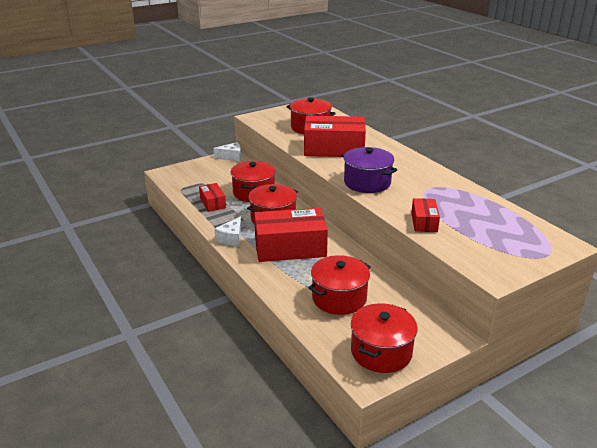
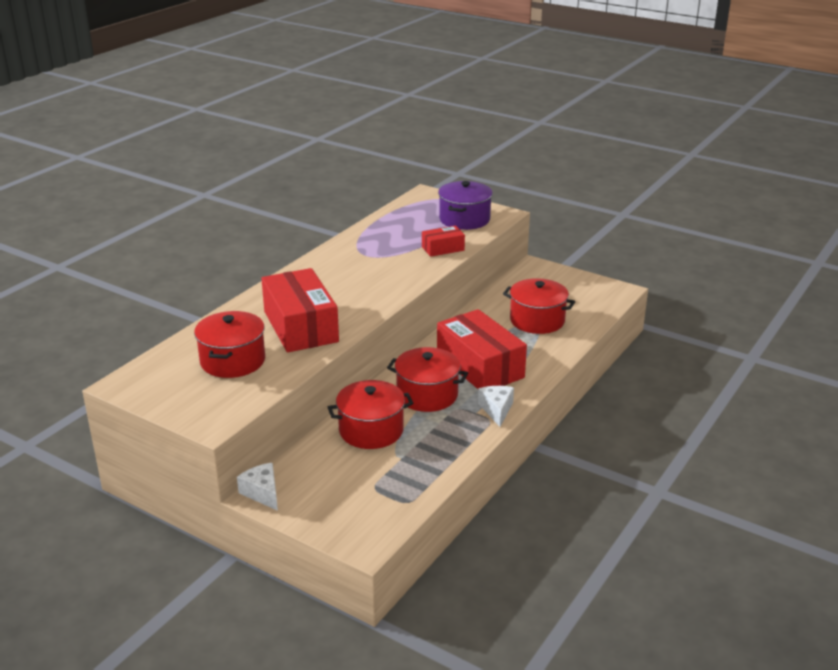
camera: 115 degrees left, 0 degrees up
red box [199,183,226,212] -> none
white cheese [215,216,242,246] -> white cheese turned 90 degrees counterclockwise [478,386,514,427]
purple pot [341,147,397,193] -> purple pot moved to [438,181,493,230]
red pot [351,303,418,373] -> none

